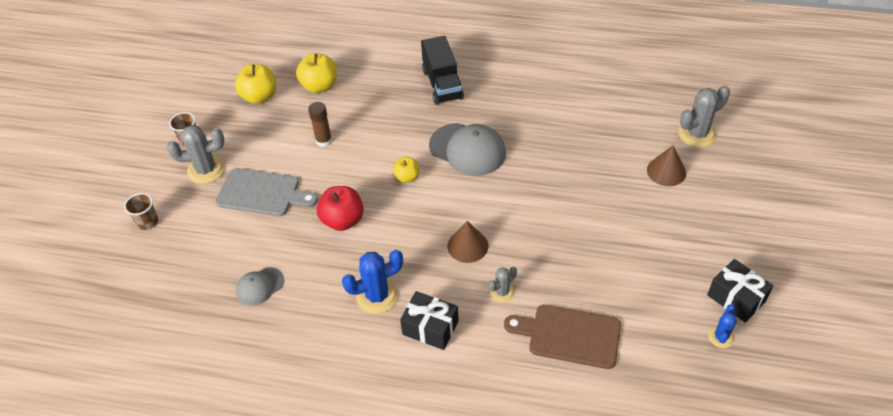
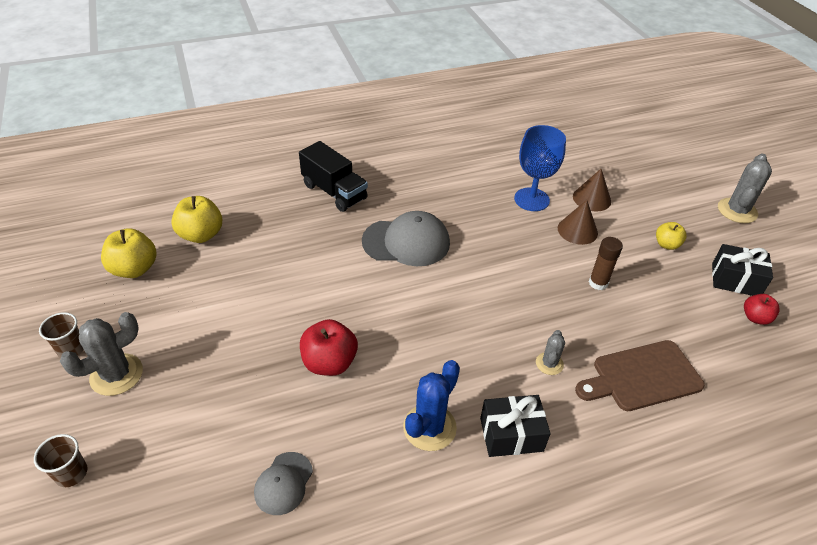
camera: 35 degrees left, 5 degrees down
grey cutting board [216,168,318,216] -> none
brown glue stick [308,102,332,147] -> brown glue stick moved to [589,237,623,290]
yellow apple [393,157,419,183] -> yellow apple moved to [656,222,687,250]
brown cone [447,221,489,263] -> brown cone moved to [558,200,598,245]
grey cactus [678,86,730,148] -> grey cactus moved to [718,154,772,223]
blue cactus [708,304,737,348] -> red apple [744,294,780,325]
none -> blue goblet [514,125,566,211]

